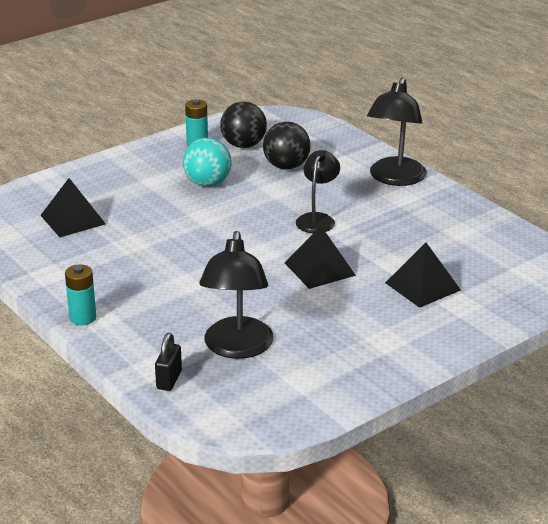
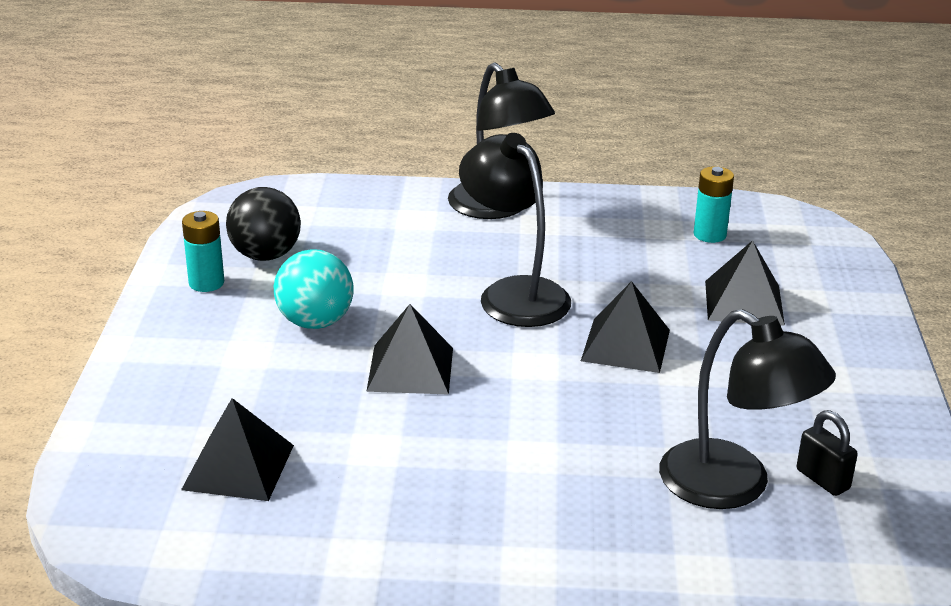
camera: 50 degrees left, 0 degrees up
turquoise battery [65,264,96,325] -> turquoise battery moved to [694,166,734,243]
black padlock [155,333,182,391] -> black padlock moved to [797,410,858,496]
black ball [263,122,311,170] -> none
black lamp [296,150,340,233] -> black lamp [459,133,571,327], size x1.54
none -> black pyramid [366,304,453,395]

